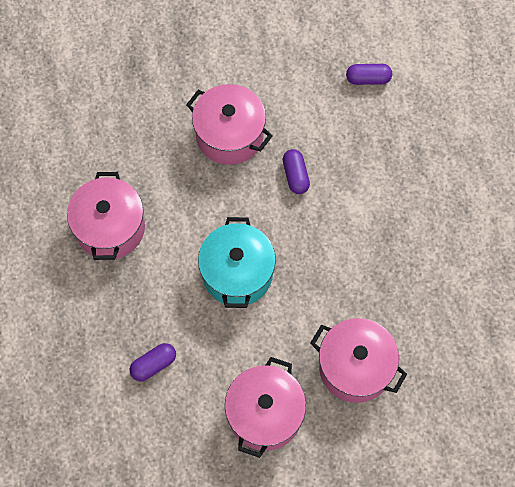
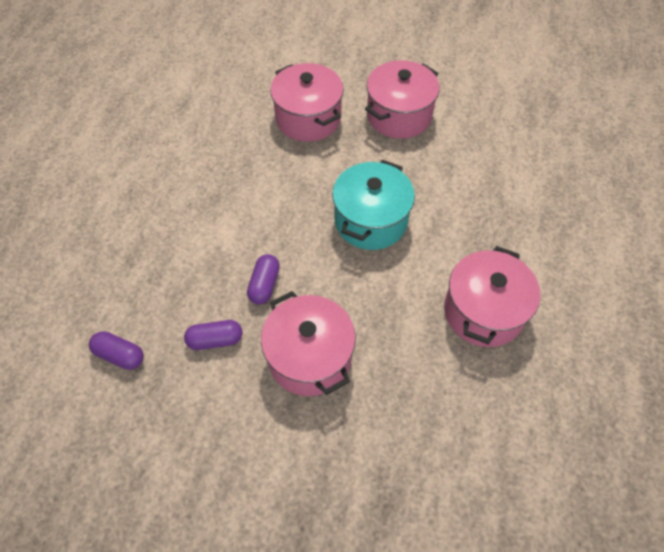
camera: 155 degrees left, 10 degrees down
purple capsule [130,343,176,381] -> purple capsule moved to [184,320,242,350]

